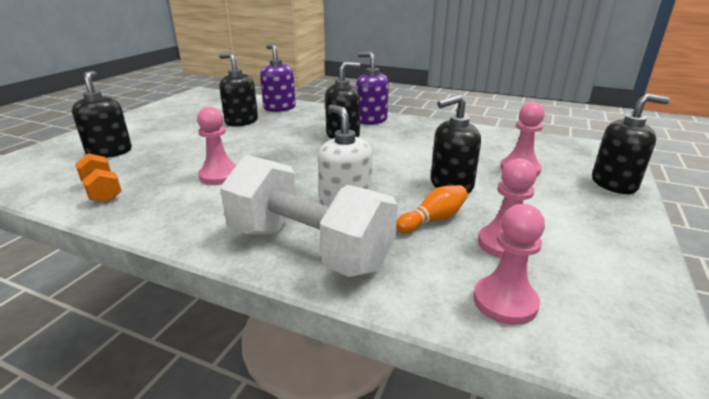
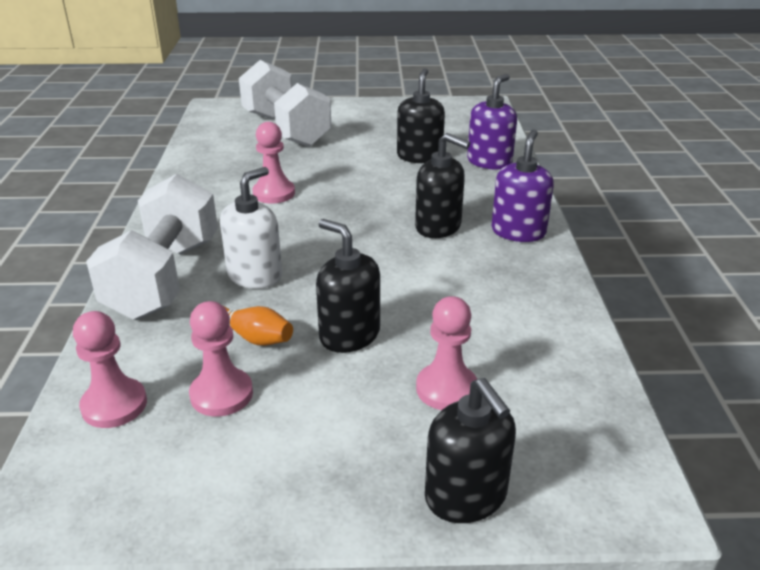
camera: 65 degrees right, 5 degrees up
black soap dispenser [72,71,132,158] -> white dumbbell [239,60,332,147]
orange dumbbell [75,153,122,203] -> none

